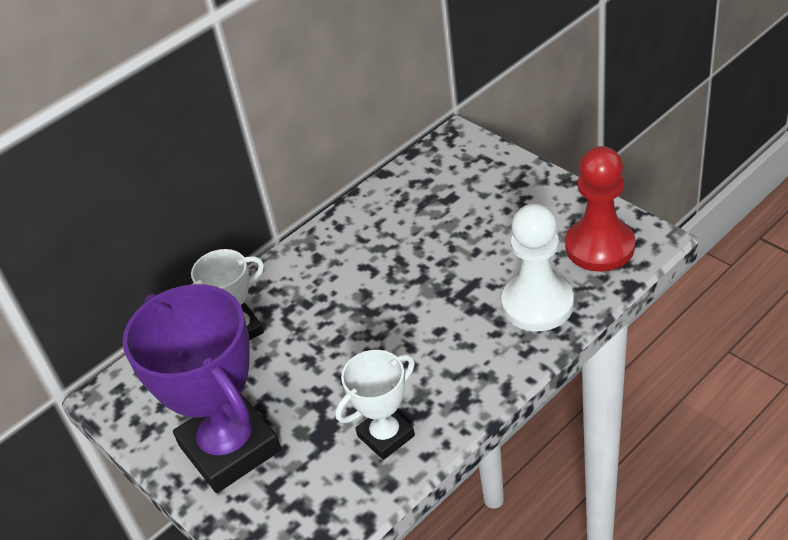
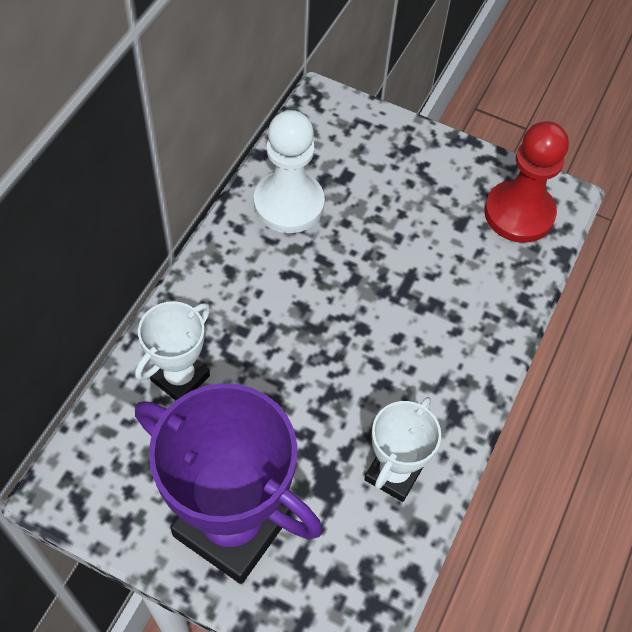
camera: 30 degrees left, 15 degrees up
white pawn [502,204,574,331] -> white pawn moved to [254,110,325,233]

